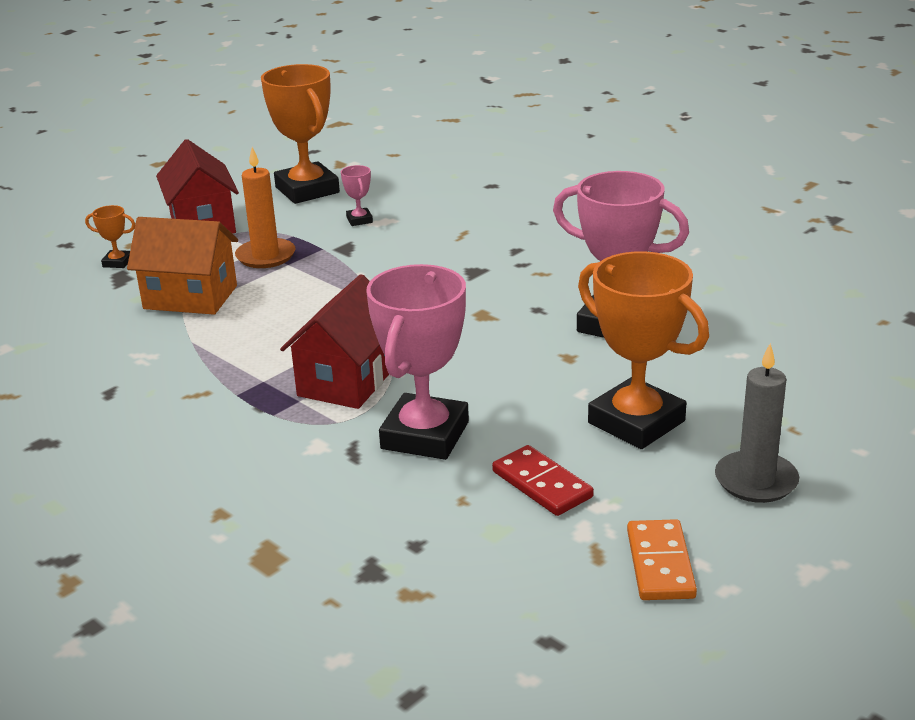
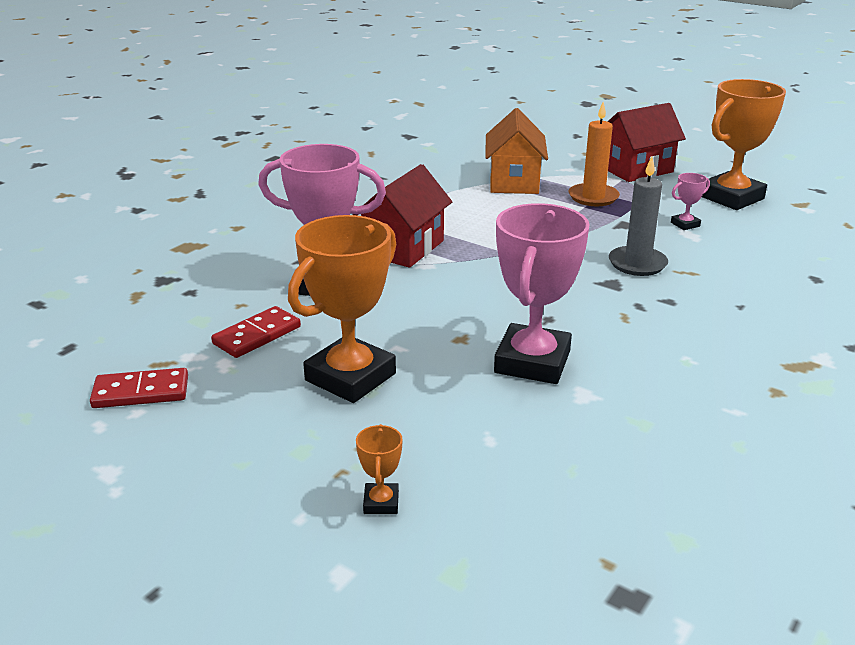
camera: 80 degrees right, 0 degrees up
orange trophy [85,205,135,268] -> orange trophy moved to [356,424,403,514]
red house [280,274,389,409] -> red house turned 75 degrees counterclockwise [353,164,452,268]
orange domino [627,519,697,600] -> red domino [90,368,188,408]
grey candle [715,343,799,503] -> grey candle moved to [609,157,668,276]

